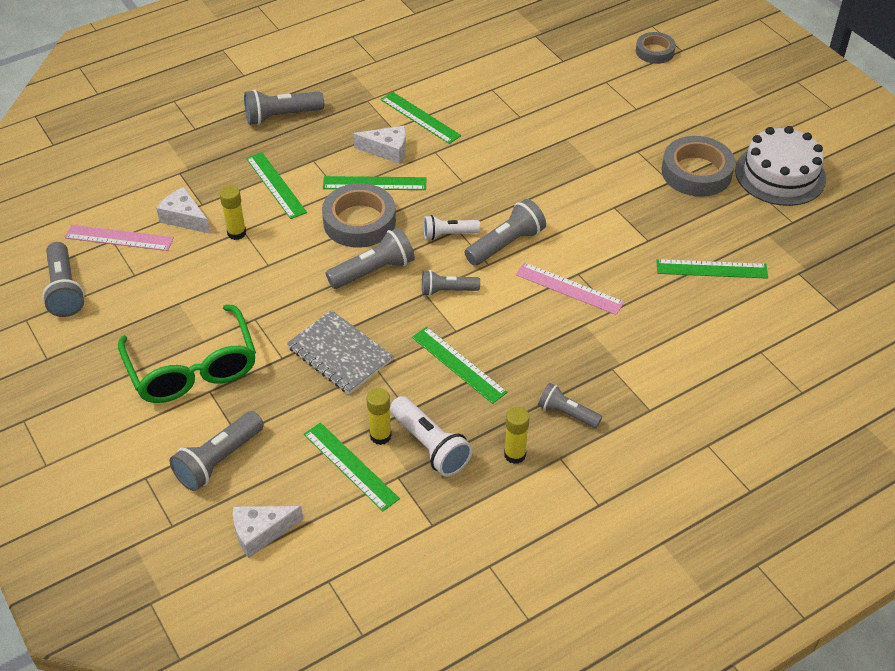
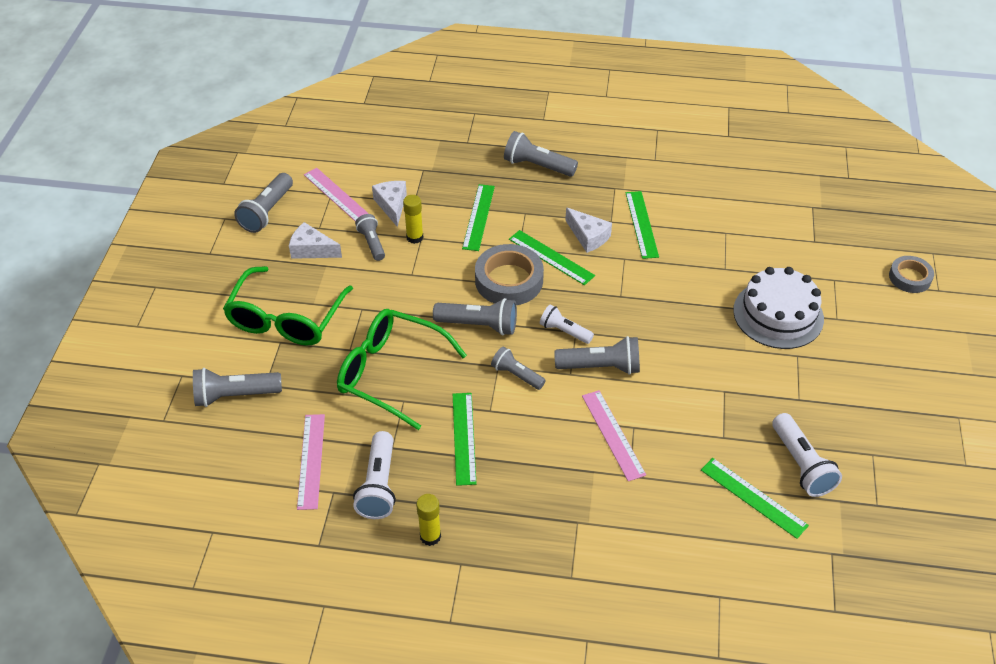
camera: 40 degrees right, 0 degrees up
white cheese [233,506,303,558] -> white cheese moved to [289,222,342,259]
grey notebook [287,310,393,394] -> green glasses [337,309,467,430]
green ruler [304,422,400,511] -> pink ruler [297,414,325,510]
yellow glue stick [367,388,392,445] -> none
grey flashlight [538,383,602,428] -> grey flashlight moved to [355,214,385,261]
grey tape [662,136,735,197] -> none
white cake [735,126,826,206] -> white cake moved to [733,267,824,349]
none -> white flashlight [772,413,842,497]

